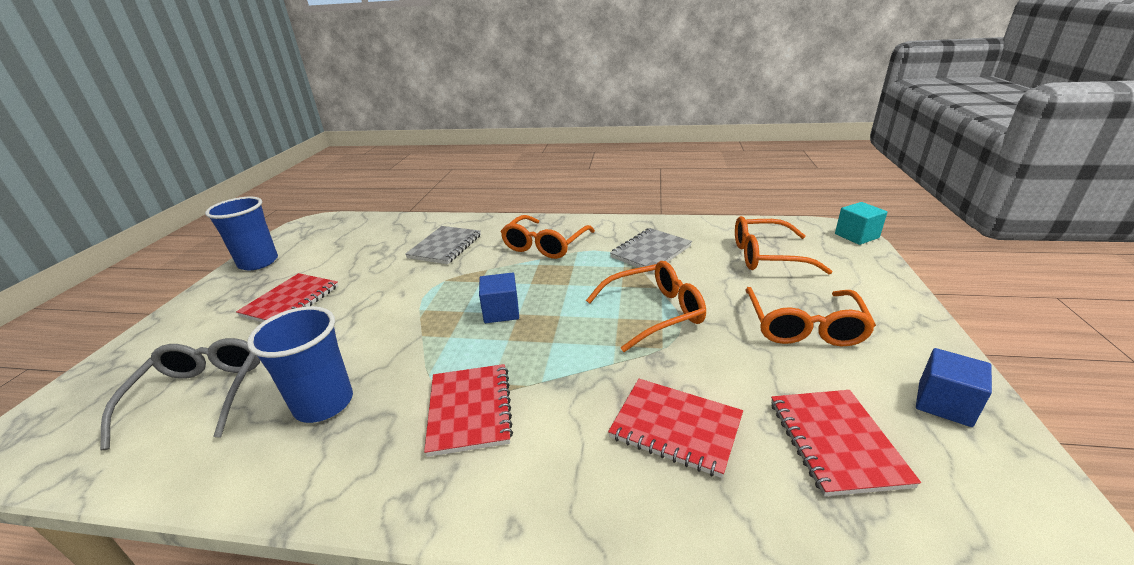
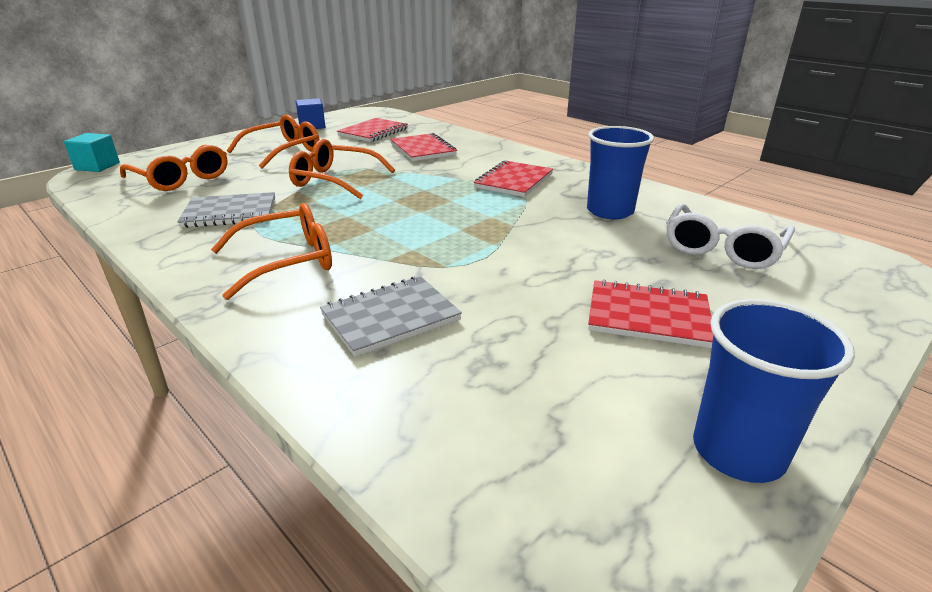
camera: 145 degrees left, 0 degrees up
grey glasses [100,338,260,450] -> white glasses [666,203,795,269]
red notebook [236,273,338,322] -> red notebook turned 45 degrees clockwise [588,279,713,348]
blue cube [479,273,519,323] -> none

